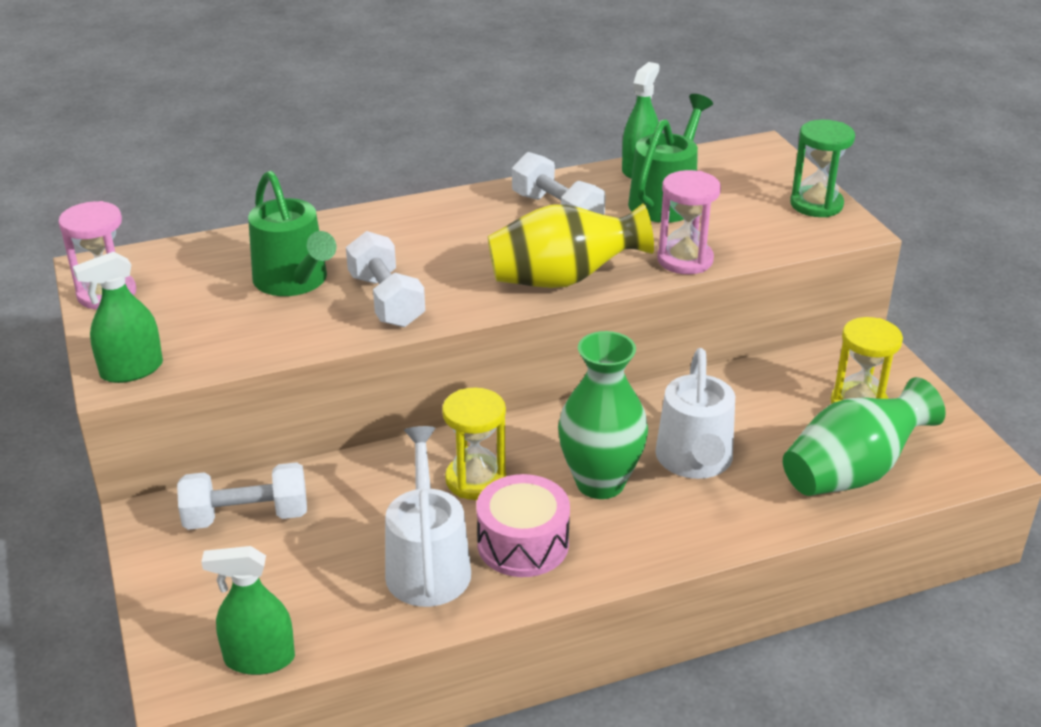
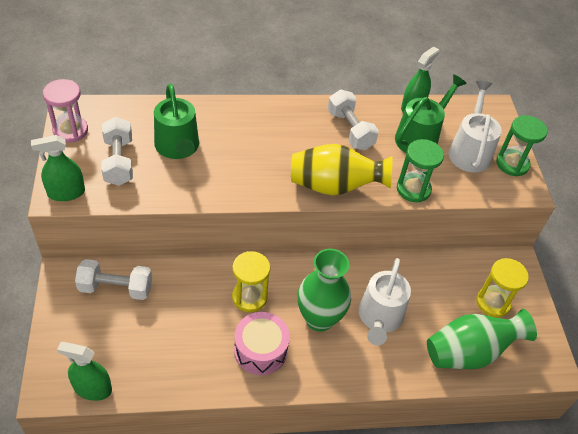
camera: 10 degrees right, 15 degrees up
white dumbbell [346,231,425,327] -> white dumbbell moved to [101,117,133,186]
white watering can [385,426,471,607] -> white watering can moved to [448,81,502,173]
pink hourglass [657,170,721,274] -> green hourglass [397,139,444,202]

